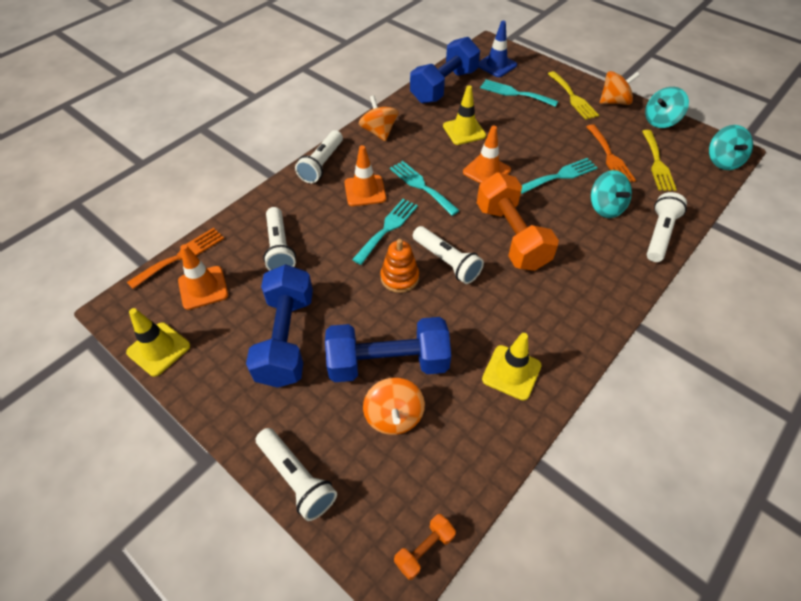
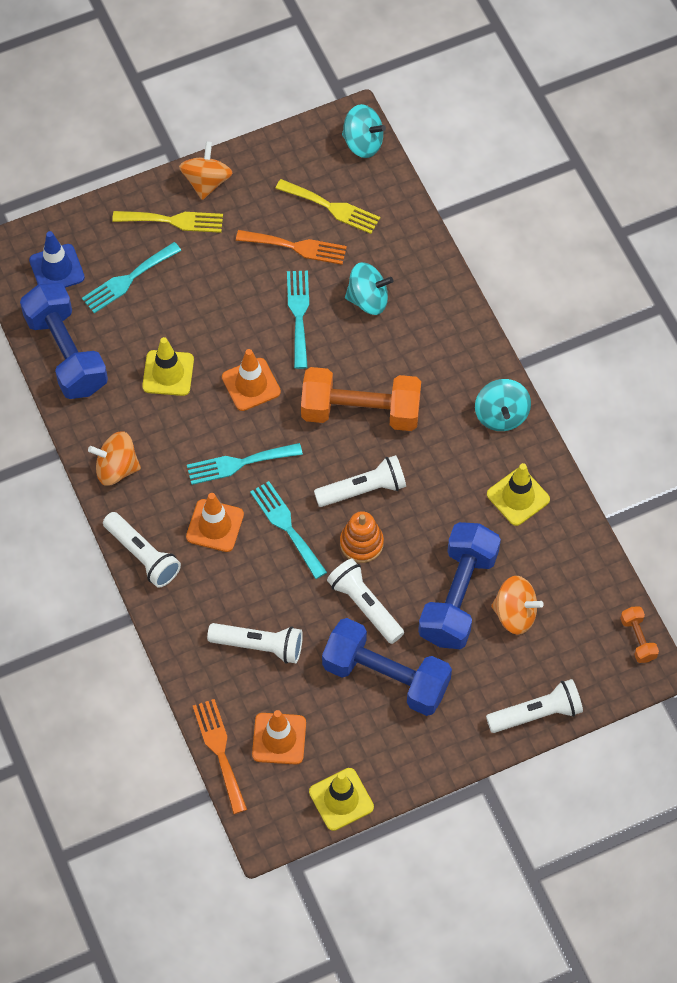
camera: 65 degrees left, 10 degrees up
turquoise spinning top [645,87,689,128] -> turquoise spinning top moved to [475,379,531,431]
white flashlight [647,192,687,262] -> white flashlight moved to [327,559,404,644]

